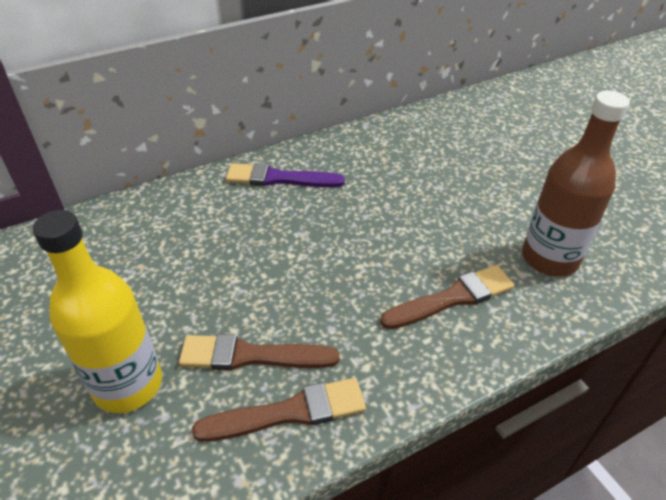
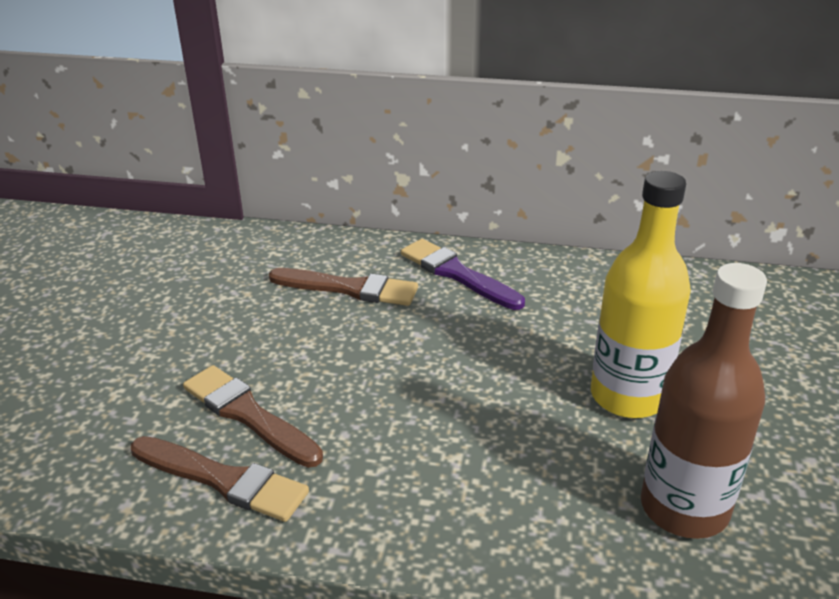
camera: 40 degrees right, 10 degrees down
yellow bottle [33,210,162,413] -> yellow bottle moved to [591,171,691,418]
brown brush [380,265,515,329] -> brown brush moved to [269,268,418,306]

